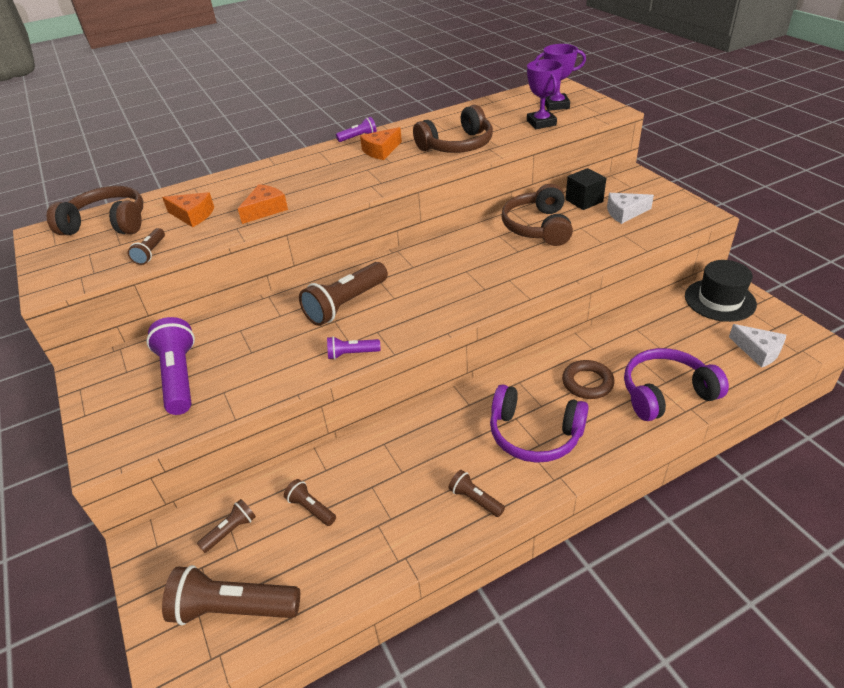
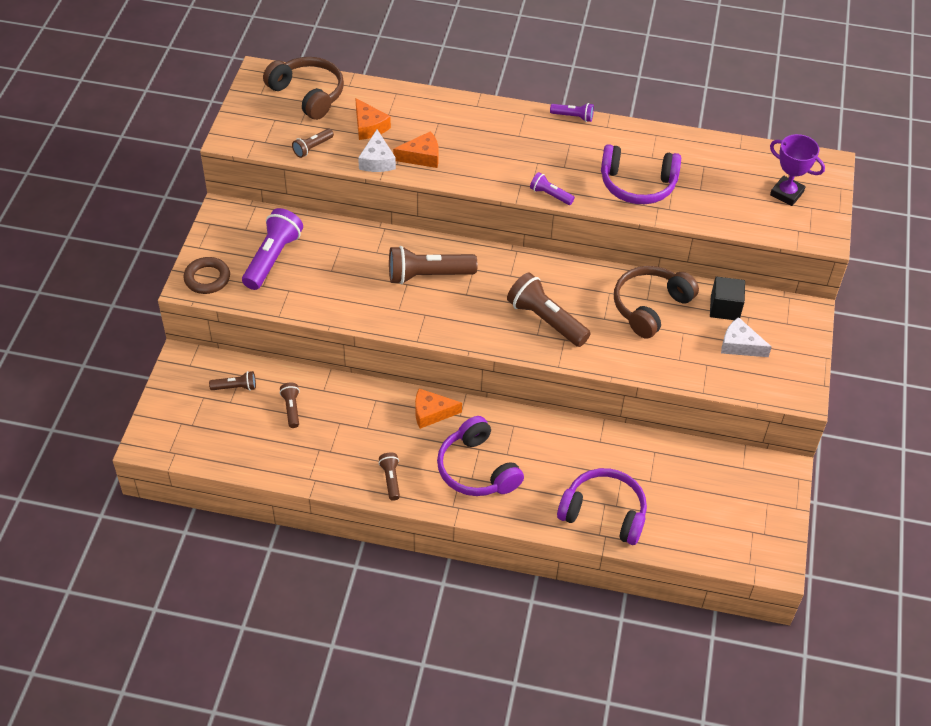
camera: 35 degrees right, 10 degrees up
brown flashlight [162,565,300,625] -> brown flashlight moved to [507,272,591,347]
purple flashlight [327,336,380,360] -> purple flashlight moved to [530,172,575,205]
orange cheese [360,127,402,160] -> orange cheese moved to [415,389,462,429]
brown headphones [413,105,493,153] -> purple headphones [601,144,681,204]
purple trophy [527,59,563,129] -> none
brown ring [562,360,614,399] -> brown ring moved to [184,257,230,294]
black hat [685,260,757,322] -> none
white cheese [729,324,786,368] -> white cheese moved to [358,130,396,172]

